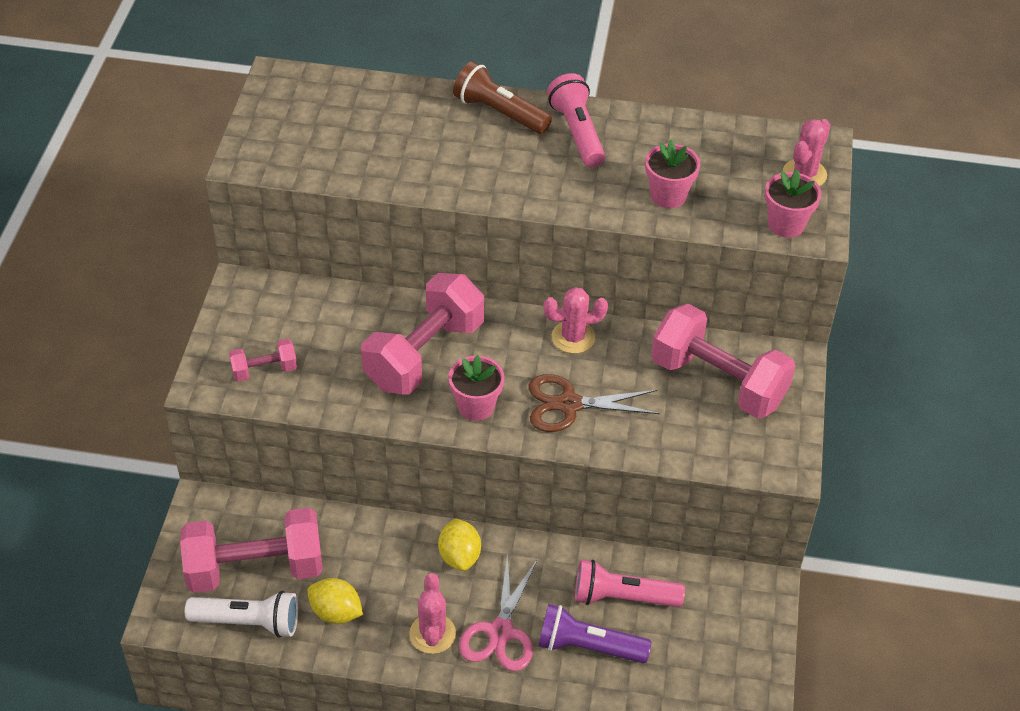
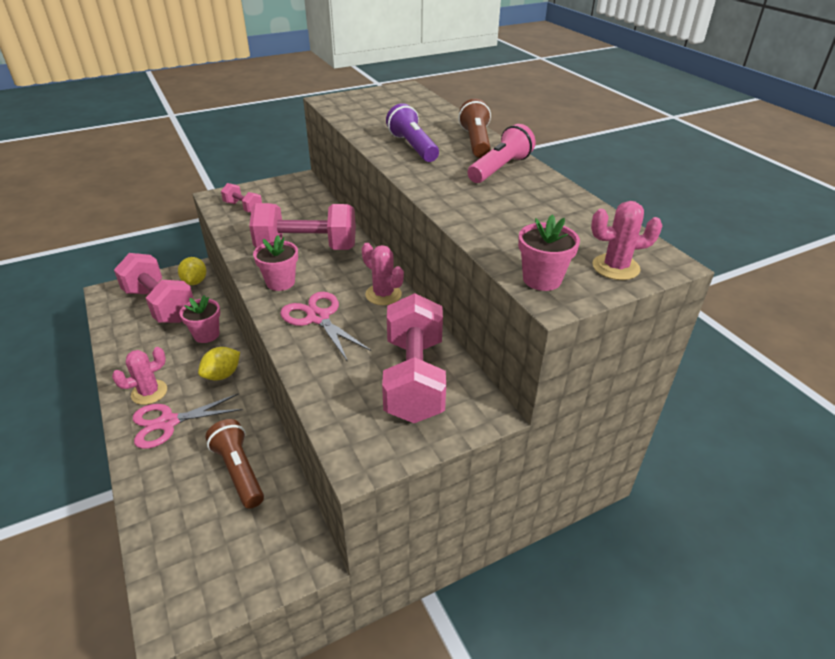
camera: 55 degrees right, 10 degrees down
white flashlight [185,591,298,638] -> none
yellow lemon [307,578,363,624] -> yellow lemon moved to [178,257,206,285]
brown scissors [529,374,660,432] -> pink scissors [280,292,371,362]
purple flashlight [538,604,652,663] -> purple flashlight moved to [386,103,439,162]
pink flashlight [575,560,685,607] -> brown flashlight [205,419,264,509]
pink flower pot [645,140,700,208] -> pink flower pot moved to [180,295,220,343]

